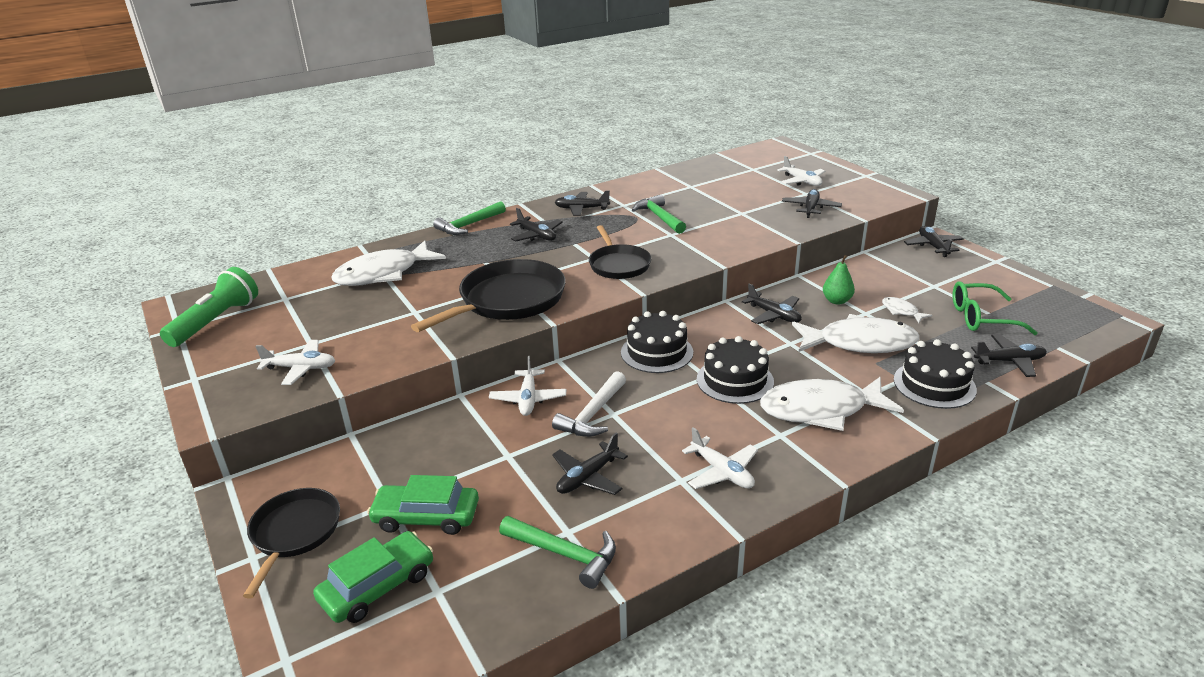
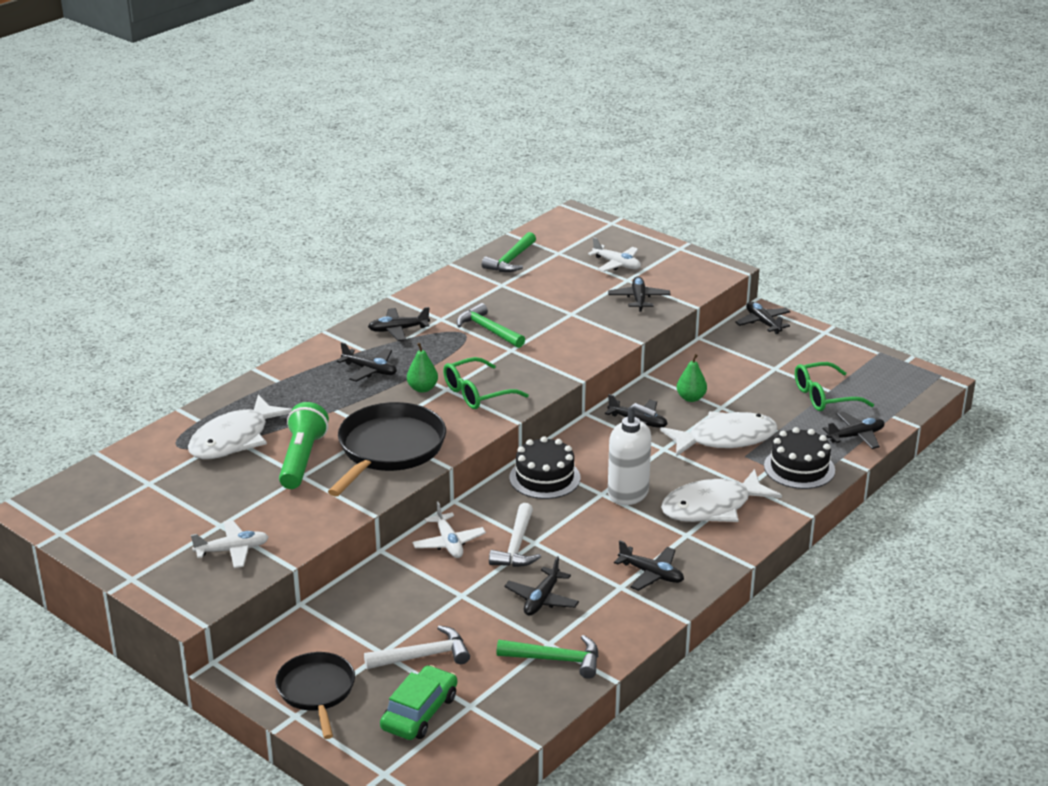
camera: 20 degrees left, 0 degrees up
green flashlight [160,267,258,347] -> green flashlight moved to [279,402,329,489]
green car [367,475,479,535] -> white hammer [364,625,470,669]
green hammer [433,201,506,235] -> green hammer moved to [482,232,536,272]
black pan [589,225,652,279] -> green glasses [443,357,529,409]
white plane [682,427,758,489] -> black plane [614,540,684,591]
black cake [697,336,774,404] -> white soap dispenser [608,403,657,505]
white fish [882,297,932,323] -> none
none -> green pear [407,343,438,393]

